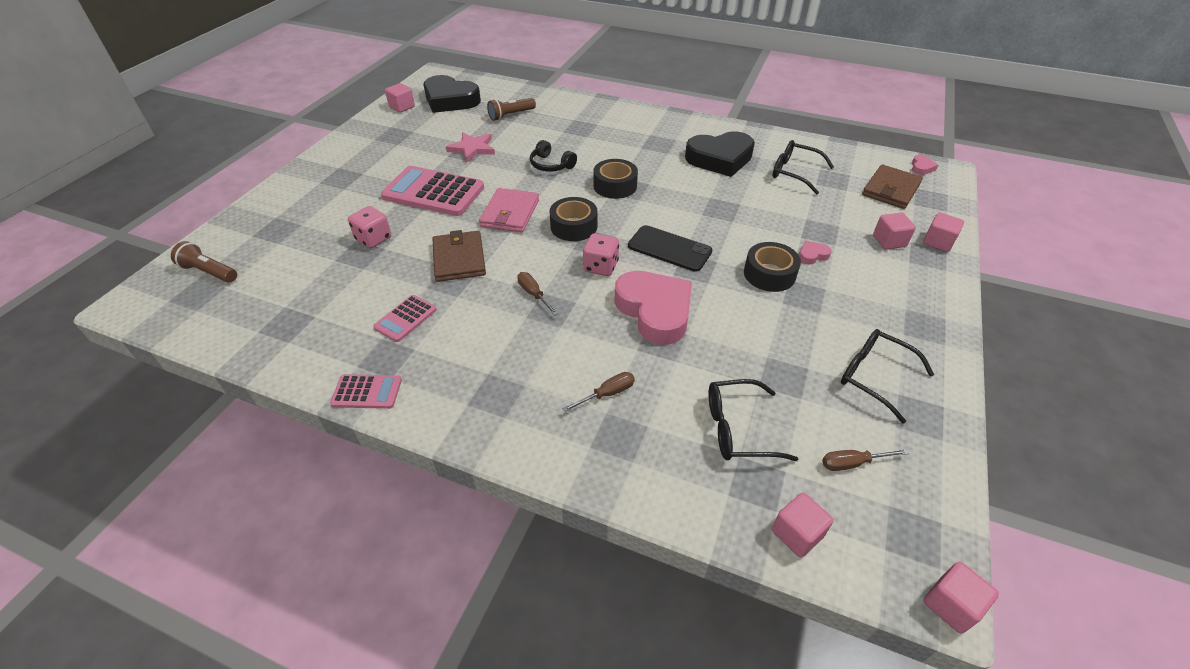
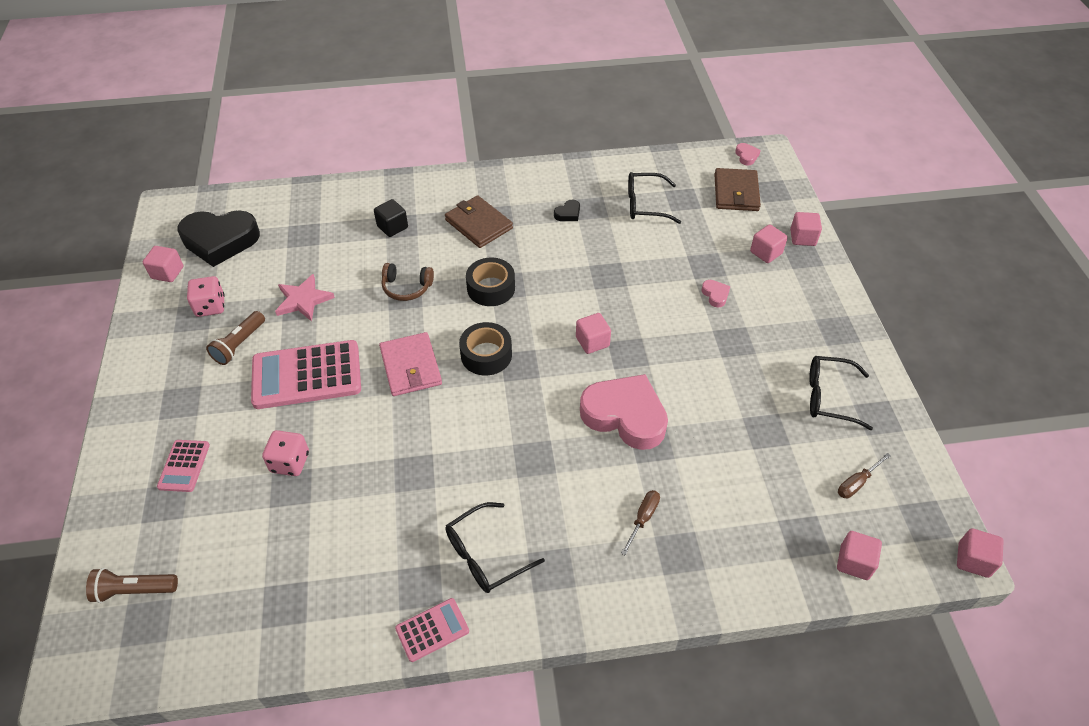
camera: 30 degrees left, 5 degrees up
pink calculator [373,295,436,342] -> pink calculator moved to [157,440,210,492]
brown wallet [433,230,486,282] -> brown wallet moved to [445,195,513,248]
brown flashlight [487,98,536,121] -> brown flashlight moved to [206,311,265,365]
brown screwdriver [517,272,558,316] -> none
black headphones [530,140,577,172] -> brown headphones [381,263,434,301]
pink dice [583,233,619,276] -> pink dice moved to [187,276,225,317]
black phone [628,225,712,272] -> pink cube [576,313,611,354]
black heart [685,131,755,177] -> black heart [554,200,580,221], size x0.40
black glasses [708,379,798,461] -> black glasses moved to [445,502,545,593]
black tape [744,242,801,292] -> none
pink heart [799,241,832,264] -> pink heart turned 120 degrees clockwise [701,280,730,307]
none -> black cube [374,199,408,237]

